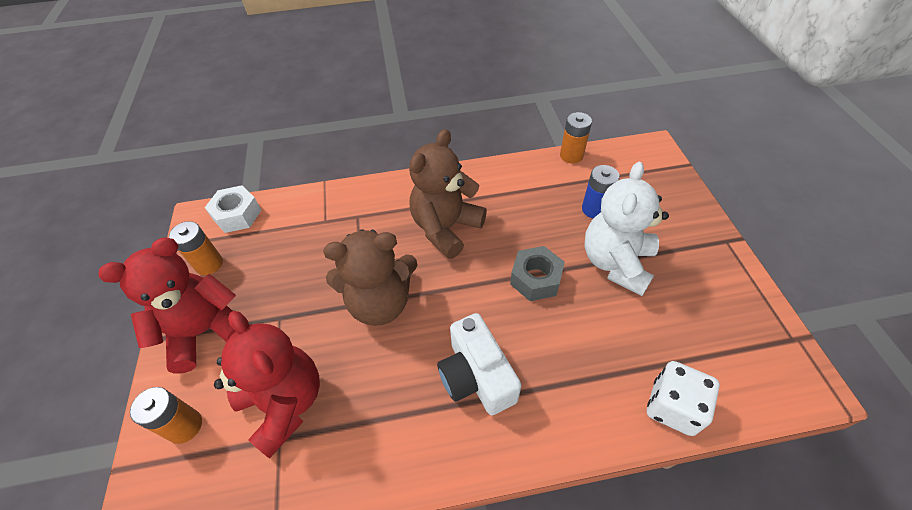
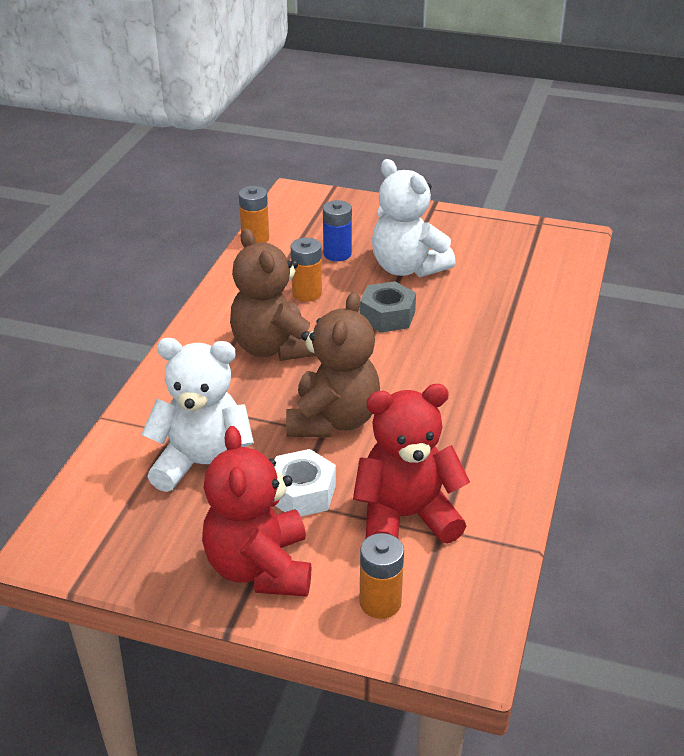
camera: 65 degrees left, 15 degrees down
orange battery [169,221,223,275] -> orange battery moved to [291,238,322,302]
white nut [205,185,261,233] -> white nut moved to [274,449,336,517]
white camera [437,313,521,415] -> none
white dice [647,361,720,436] -> none
none -> white teddy bear [141,338,254,492]

